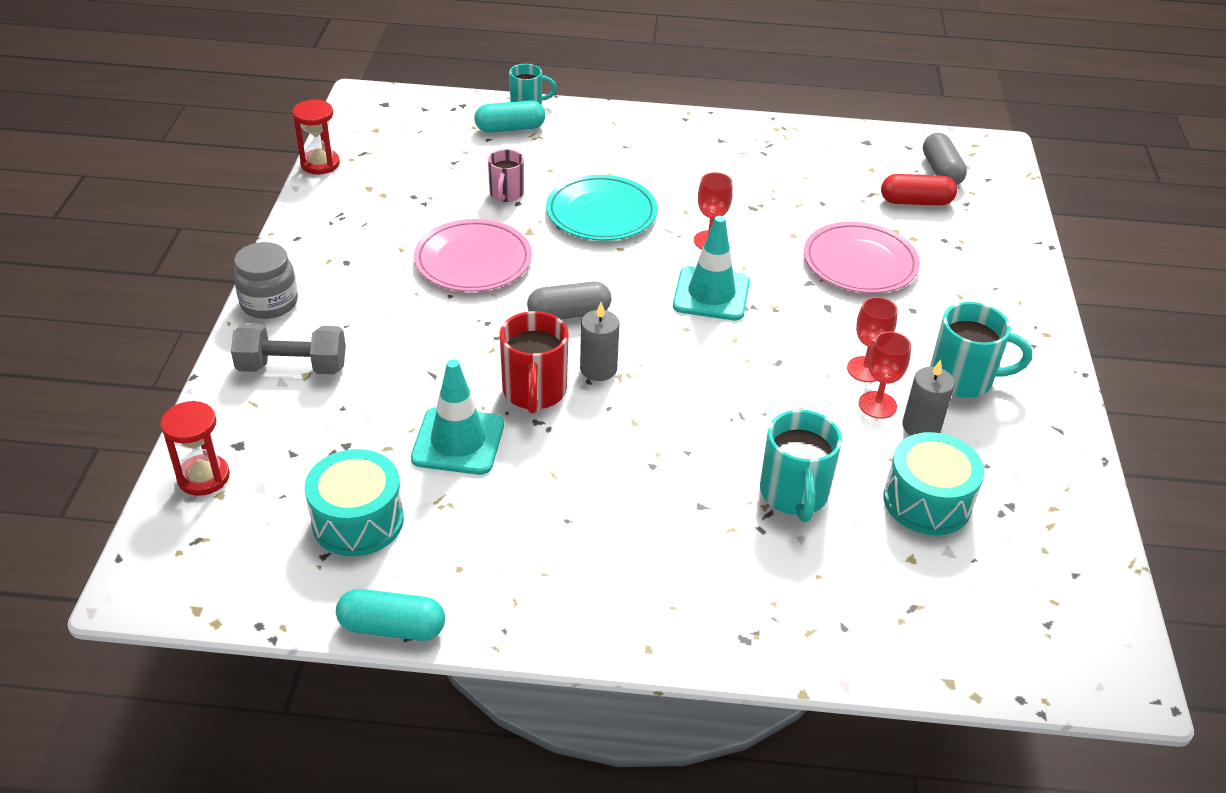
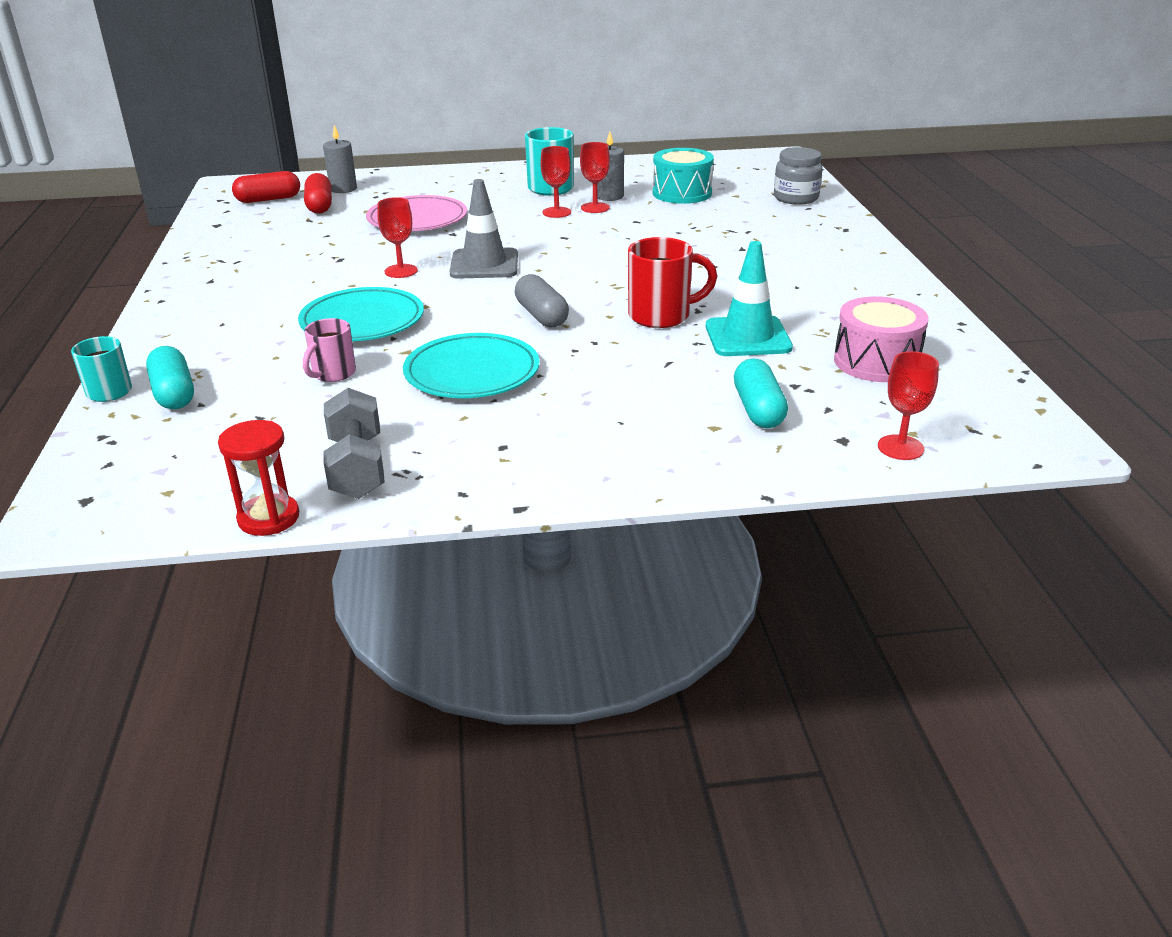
camera: 100 degrees left, 10 degrees down
red hourglass [160,401,230,496] -> red goblet [878,351,939,460]
grey dumbbell [231,323,346,374] -> grey dumbbell moved to [324,388,385,499]
grey jar [234,242,298,319] -> grey jar moved to [774,147,823,205]
turquoise drum [305,449,404,556] -> pink drum [834,296,929,382]
turquoise capsule [336,589,445,641] -> turquoise capsule moved to [734,359,788,428]
pink plate [414,219,532,292] -> turquoise plate [403,333,539,398]
pink mug [488,149,524,202] -> pink mug turned 120 degrees clockwise [303,318,356,382]
grey candle [580,302,619,381] -> grey candle moved to [323,125,357,193]
turquoise traffic cone [673,216,750,320] -> grey traffic cone [450,179,518,279]
turquoise mug [760,410,842,522] -> none
grey capsule [923,133,967,185] -> red capsule [232,171,300,203]

